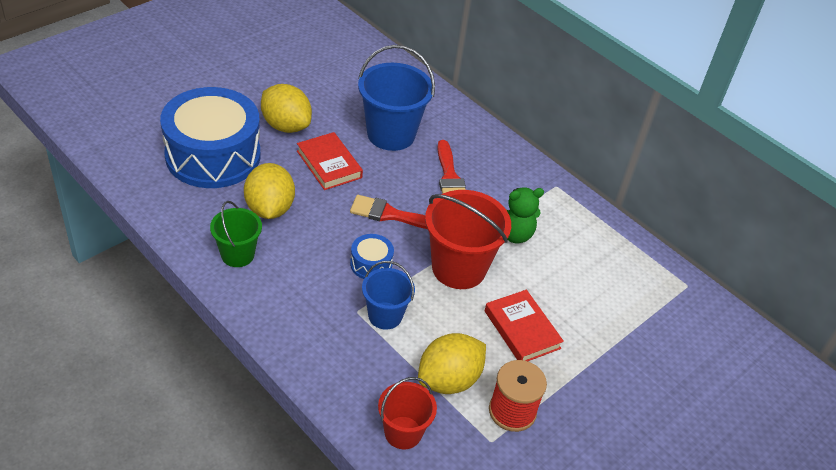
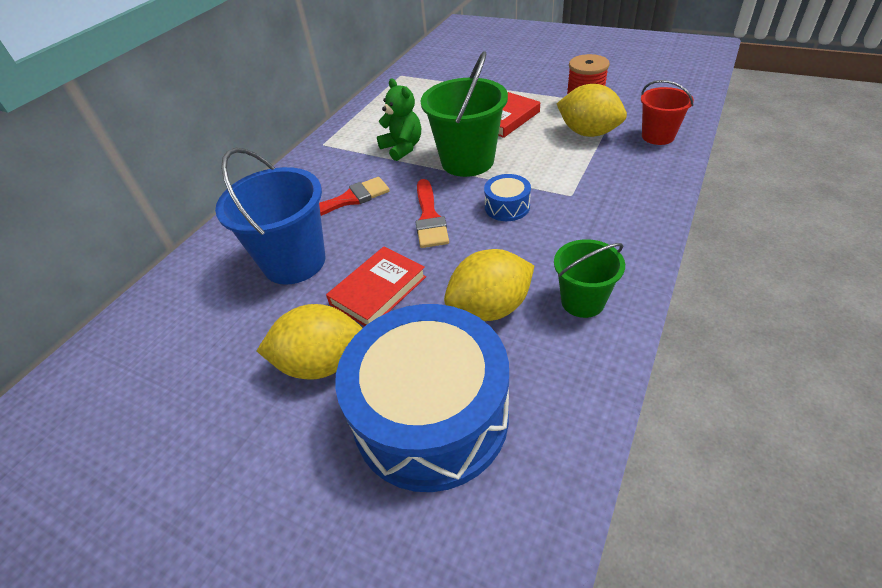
camera: 100 degrees left, 0 degrees up
yellow lemon [261,84,312,133] -> yellow lemon turned 60 degrees clockwise [257,304,362,380]
blue bucket [362,261,415,330] -> none
red bucket [425,190,511,289] -> green bucket [421,51,508,177]

